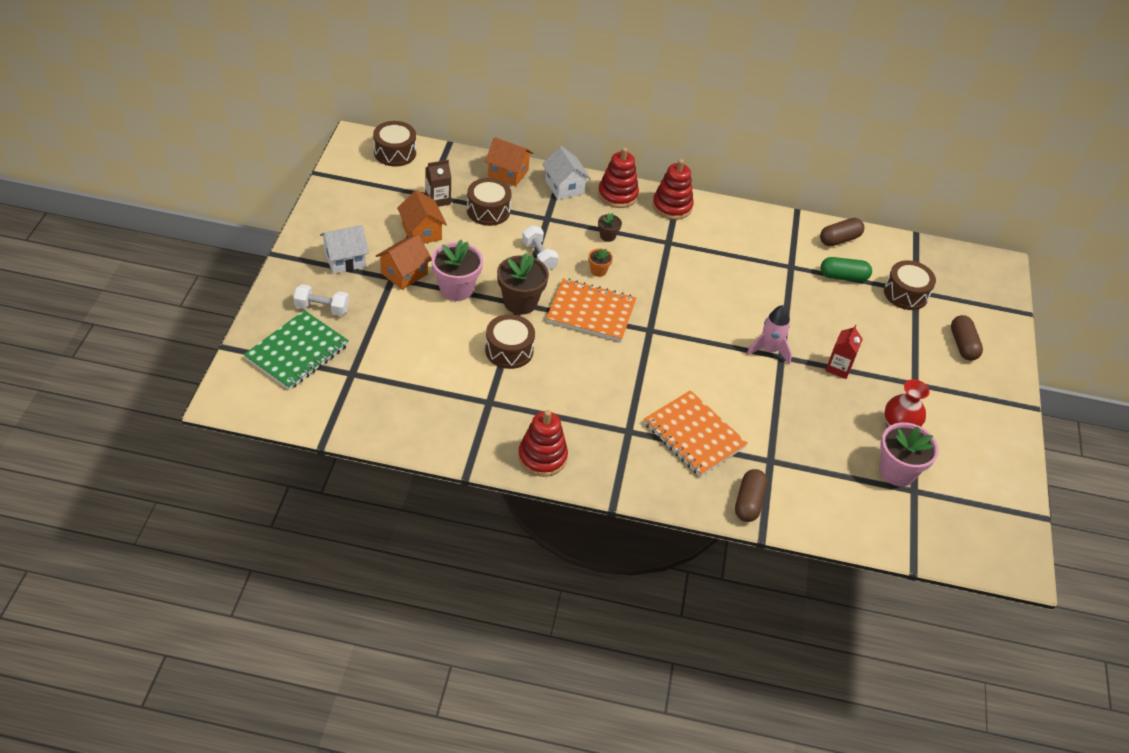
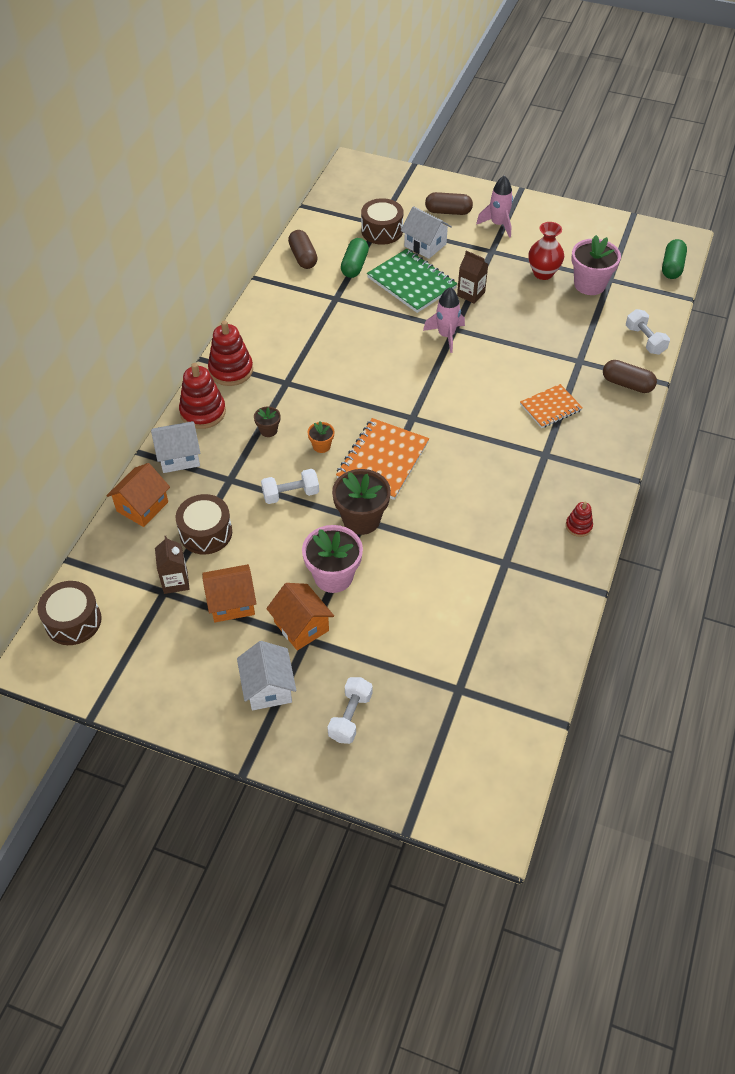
camera: 75 degrees left, 5 degrees up
green notebook [244,310,349,390] -> green notebook moved to [367,249,457,313]
brown drum [485,314,535,369] -> none
red stacking toy [518,410,568,477] -> red stacking toy [566,502,593,537], size x0.54
orange notebook [644,390,748,477] -> orange notebook [520,384,583,428], size x0.62
red carton [825,324,863,379] -> brown carton [457,251,488,304]
none -> white house [401,206,452,259]
none -> pink rocket [476,175,513,238]
none -> white dumbbell [626,309,670,355]
none -> green capsule [662,239,687,279]

